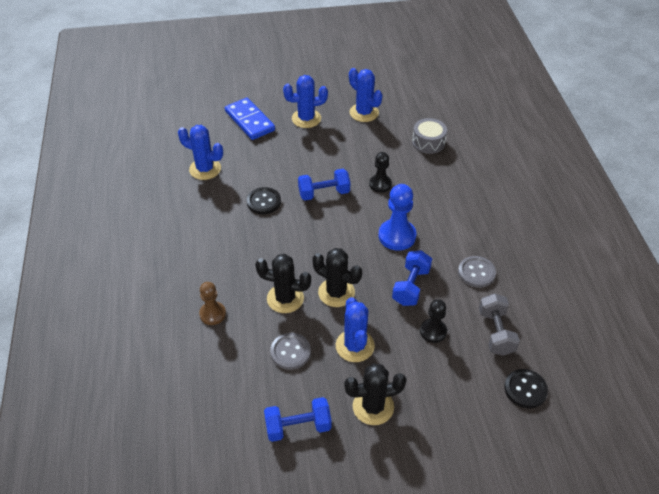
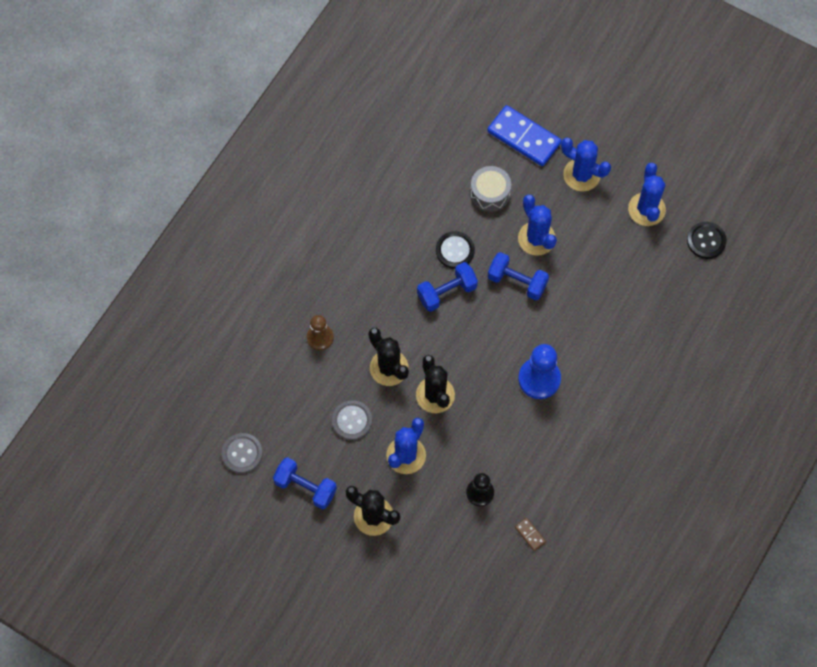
camera: 40 degrees right, 20 degrees up
blue cactus [178,125,223,180] -> blue cactus moved to [518,195,557,256]
blue domino [225,98,275,140] -> blue domino turned 60 degrees counterclockwise [487,105,561,166]
black pawn [369,152,392,193] -> none
blue dumbbell [392,250,432,306] -> blue dumbbell moved to [417,262,478,312]
grey drum [412,118,447,154] -> grey drum moved to [470,166,511,212]
grey button [458,256,496,288] -> grey button moved to [222,433,263,473]
grey dumbbell [479,293,520,356] -> brown domino [515,518,546,551]
black button [504,369,548,409] -> black button moved to [687,222,727,259]

